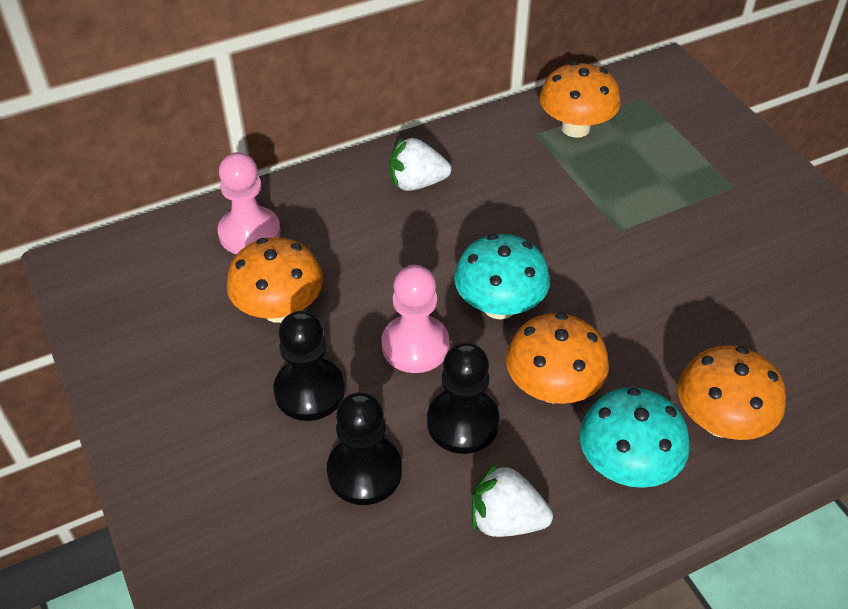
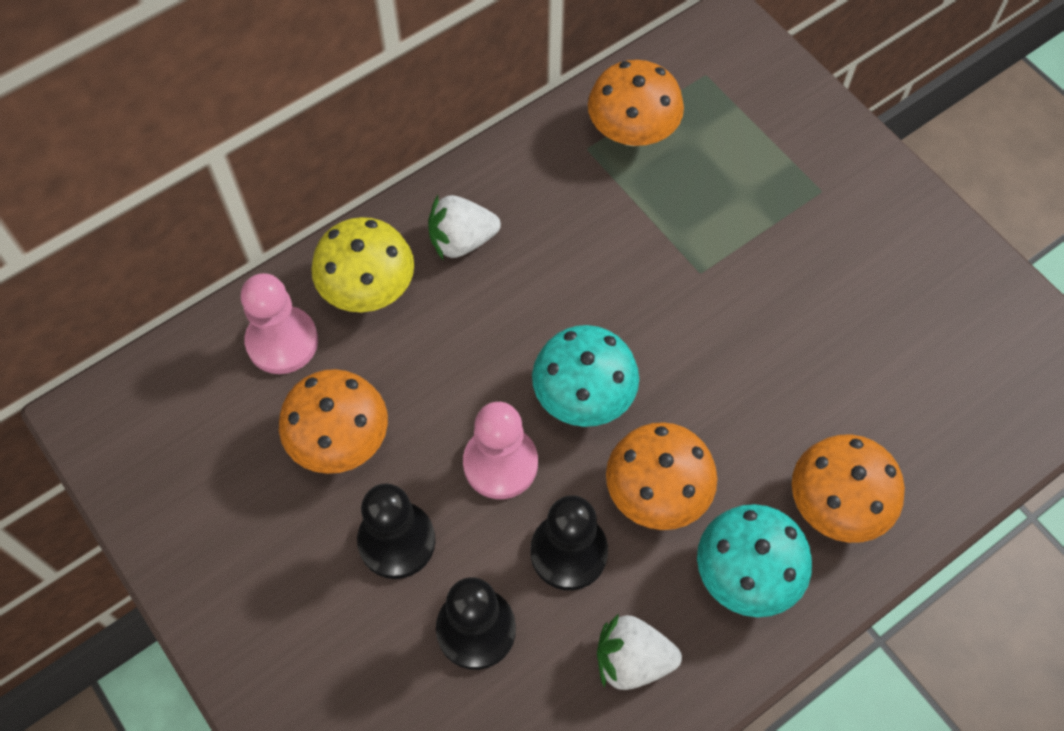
camera: 10 degrees left, 15 degrees up
none -> yellow mushroom [311,217,414,312]

